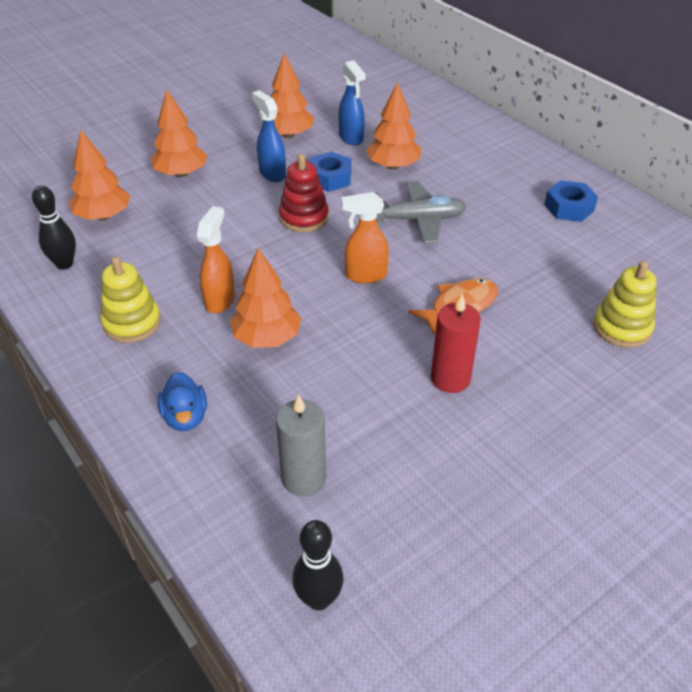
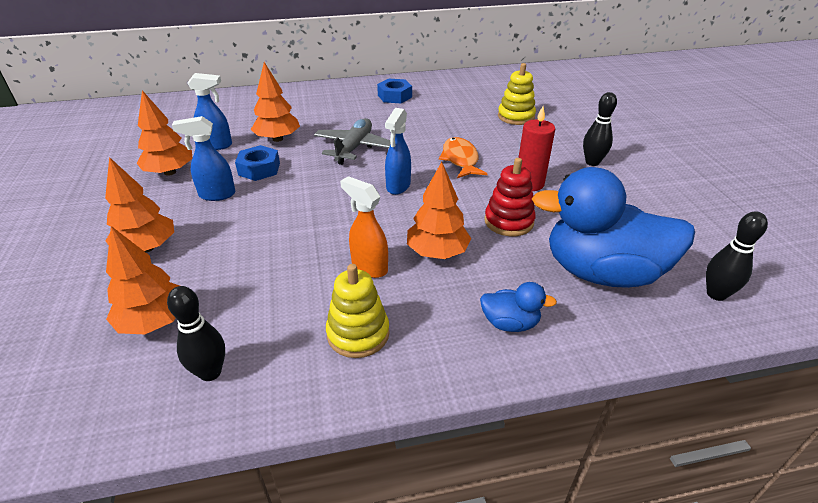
camera: 65 degrees left, 5 degrees down
grey candle [276,394,326,496] -> blue duck [532,167,695,288]
red stacking toy [279,154,329,232] -> red stacking toy moved to [484,158,535,236]
orange spray bottle [341,192,389,284] -> blue spray bottle [385,108,411,195]
none -> black bowling pin [583,92,617,166]

